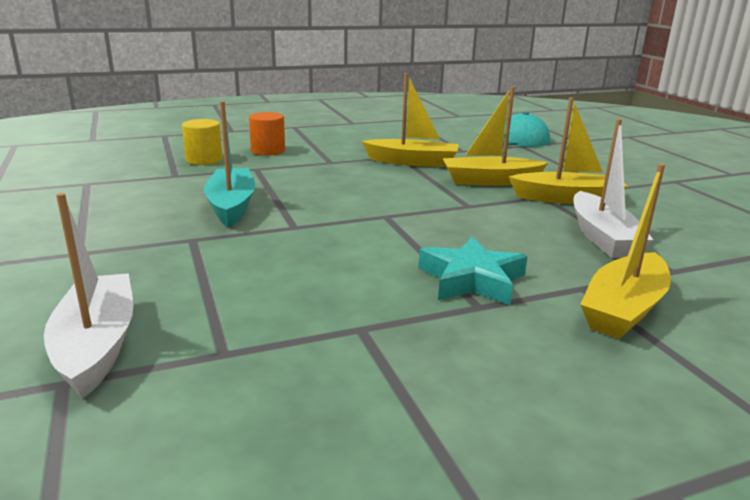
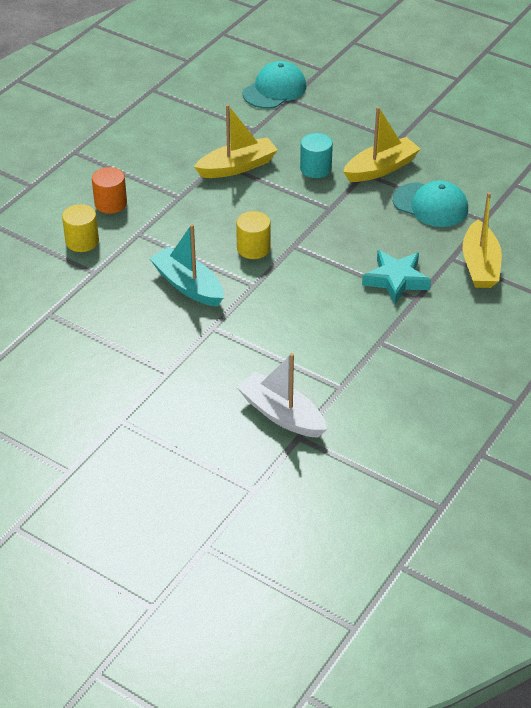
camera: 35 degrees left, 20 degrees up
yellow boat [442,86,548,186] -> turquoise cylinder [300,133,333,178]
white boat [573,119,653,258] -> turquoise cap [393,180,468,227]
none -> yellow cylinder [236,211,271,259]

